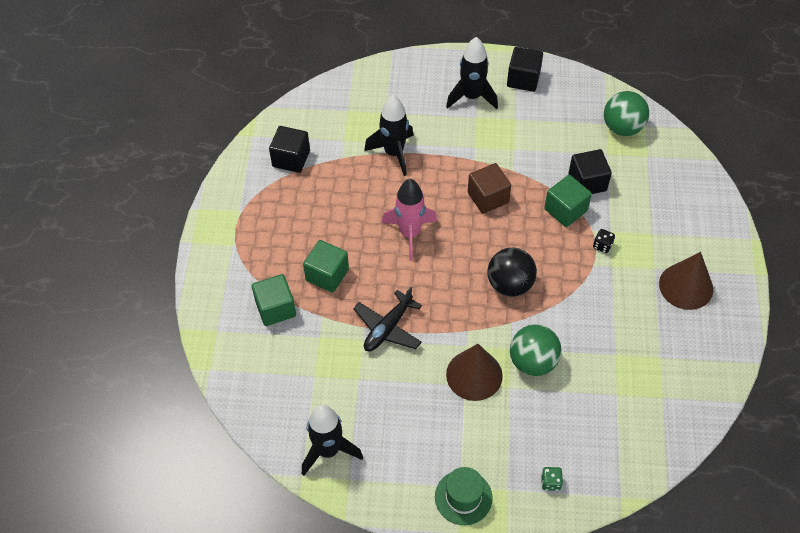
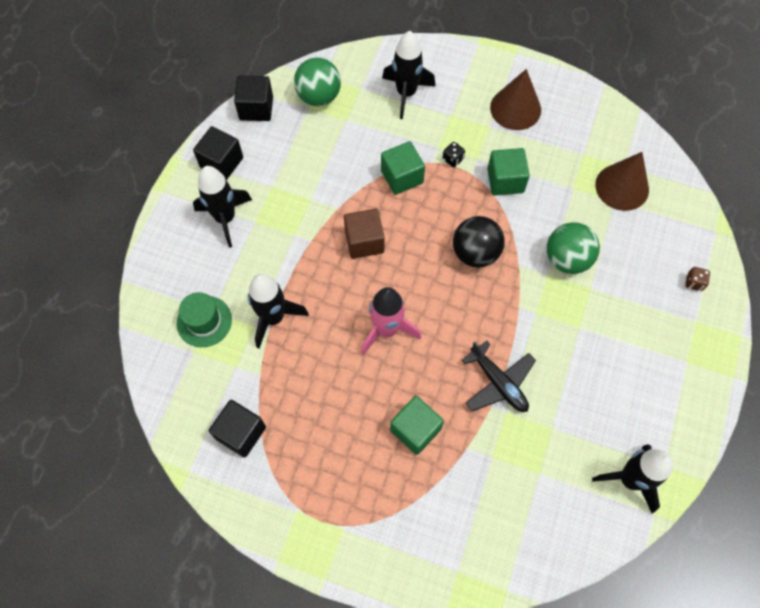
camera: 75 degrees left, 10 degrees up
green cube [252,274,296,326] -> green cube moved to [487,148,530,196]
green hat [435,467,492,525] -> green hat moved to [177,292,232,347]
brown cone [446,344,503,401] -> brown cone moved to [595,152,649,211]
green dice [541,467,563,491] -> brown dice [685,267,710,291]
black cube [569,149,612,194] -> black cube moved to [234,76,273,121]
none -> black rocket [382,31,435,119]

